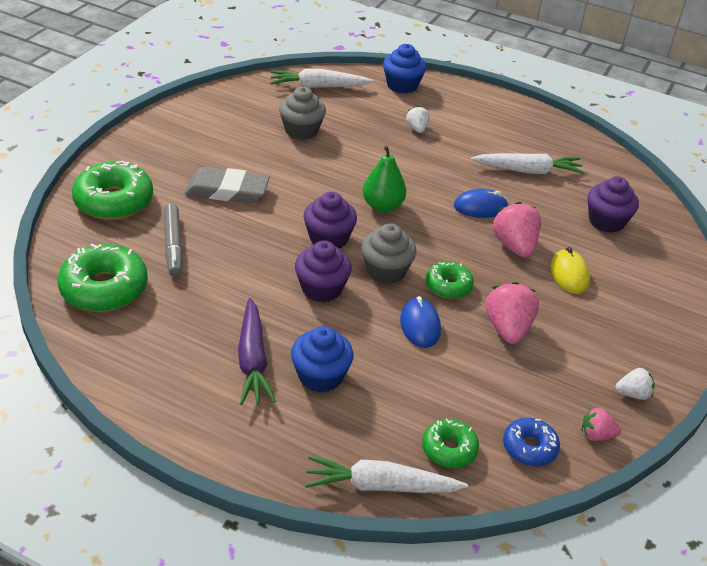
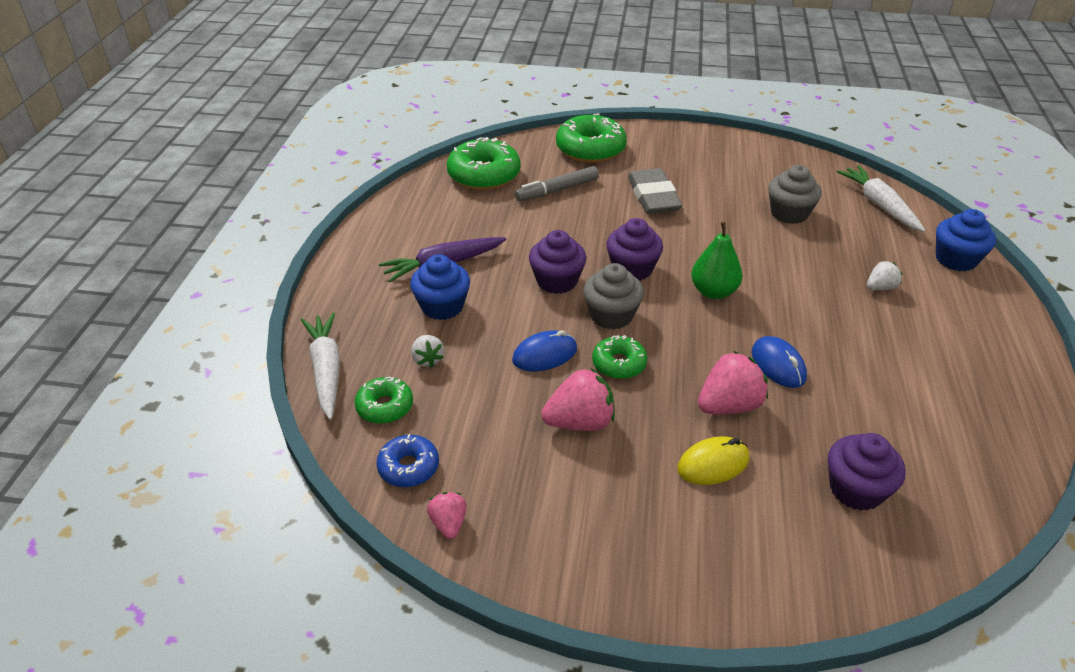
camera: 75 degrees right, 0 degrees up
white carrot [471,153,584,174] -> none
white strawberry [616,368,654,400] -> white strawberry moved to [411,335,444,368]

